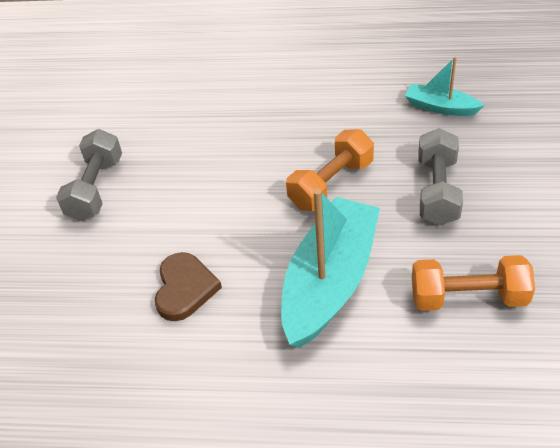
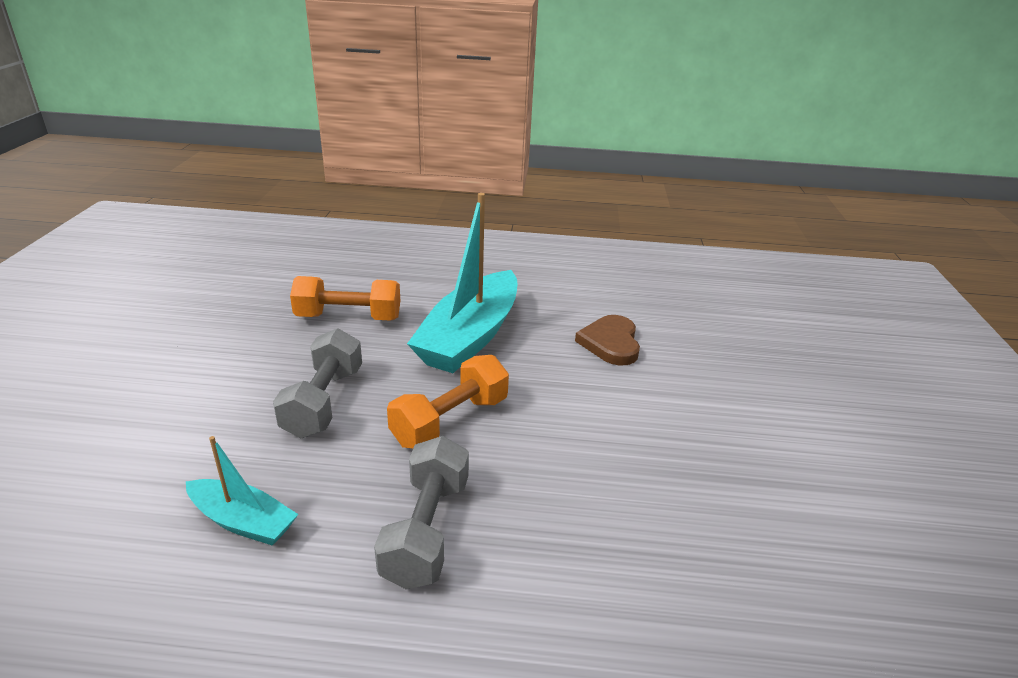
camera: 175 degrees right, 15 degrees down
grey dumbbell [56,129,122,221] -> grey dumbbell moved to [374,436,469,590]

